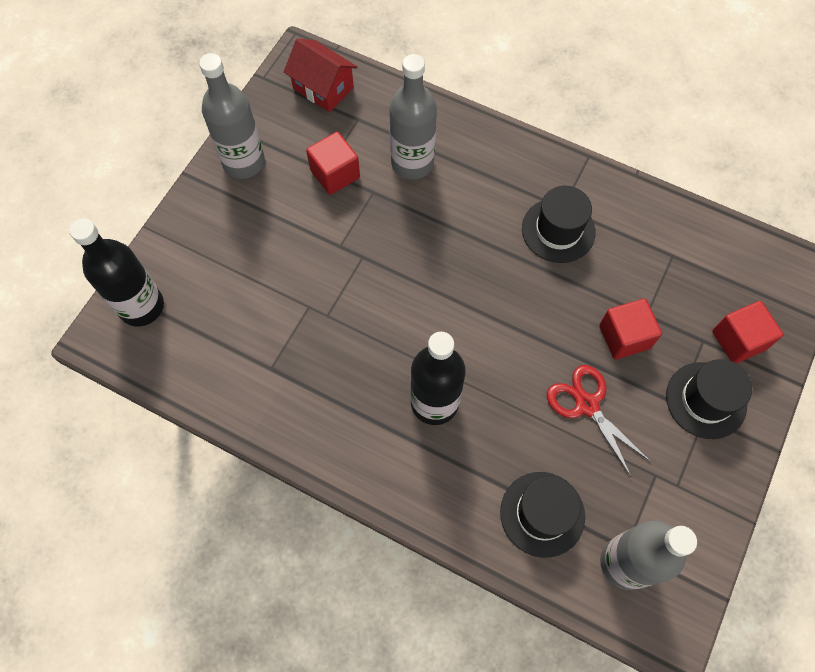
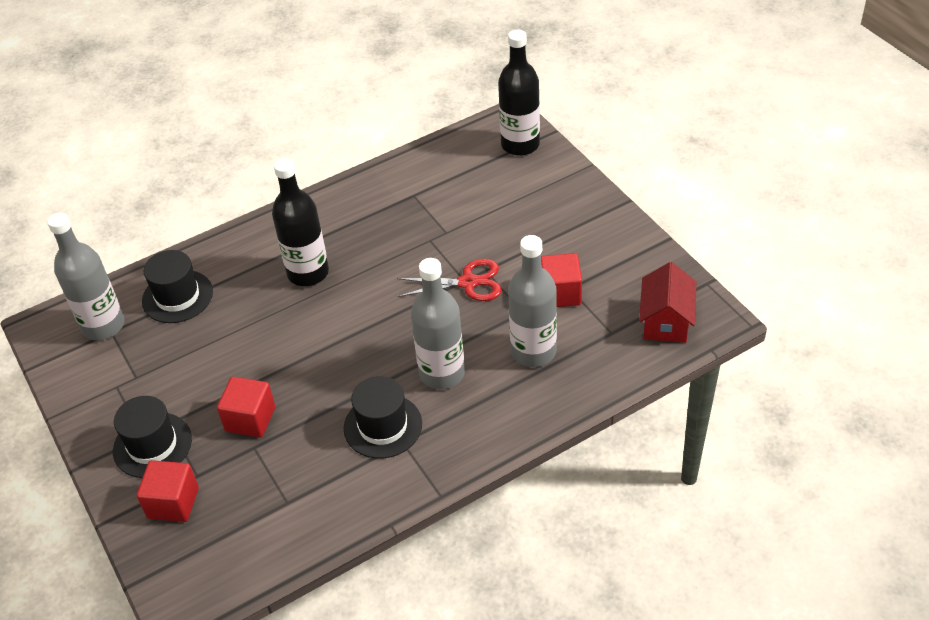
camera: 125 degrees right, 20 degrees down
grey bottle [199,53,265,179] -> grey bottle moved to [411,258,465,390]
red house [284,38,357,112] -> red house turned 60 degrees counterclockwise [639,262,696,343]
red scissors [547,365,651,476] -> red scissors moved to [397,259,502,301]

